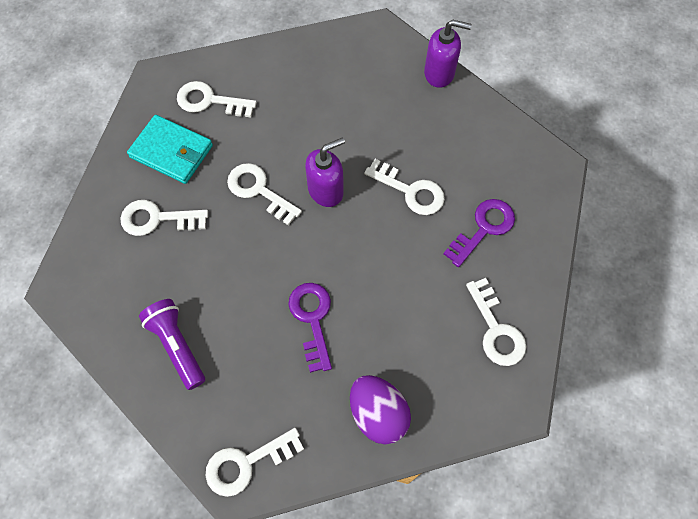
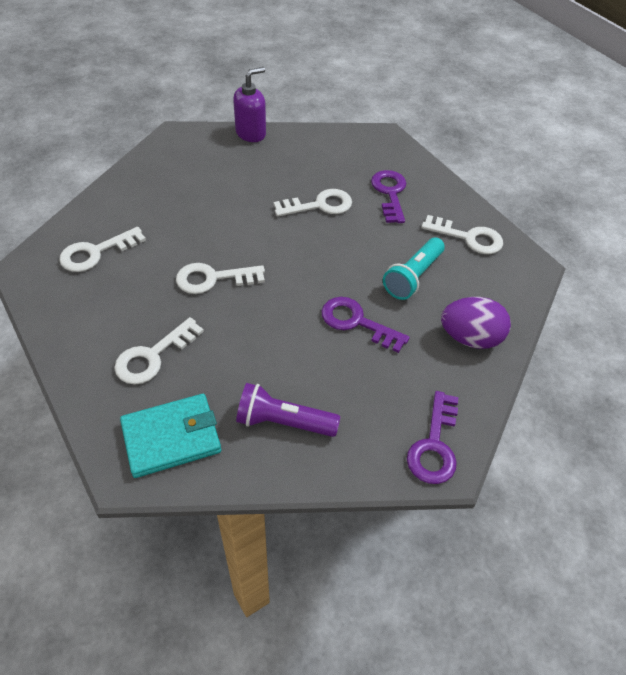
camera: 50 degrees left, 15 degrees down
turquoise wallet [127,115,213,184] -> turquoise wallet moved to [120,394,221,478]
white key [206,428,304,497] -> purple key [407,391,459,484]
purple soap dispenser [305,138,345,207] -> none
none -> turquoise flashlight [383,238,445,300]

